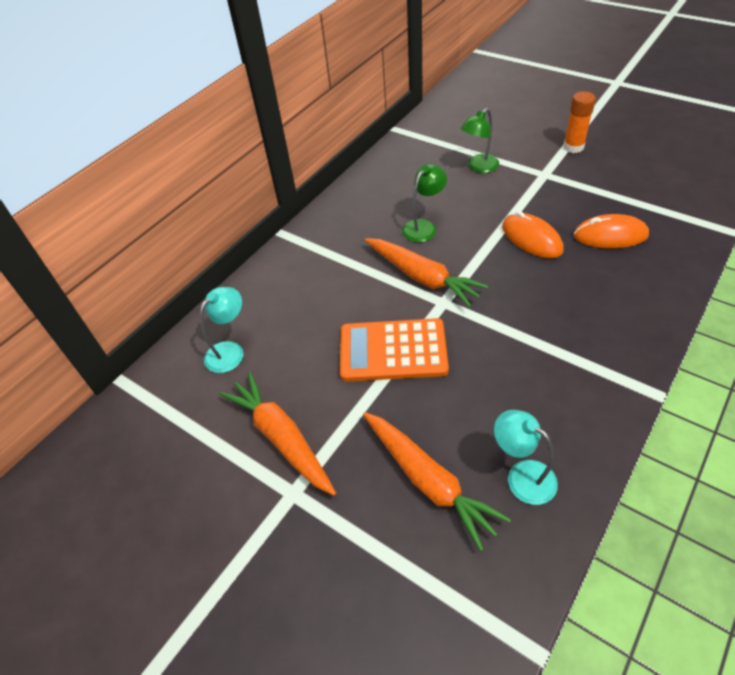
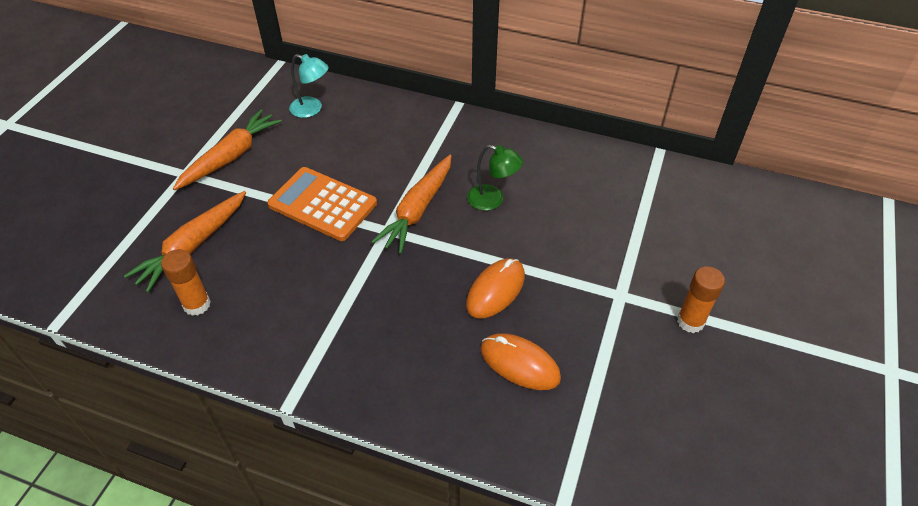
camera: 70 degrees right, 0 degrees up
orange calculator [340,318,449,382] -> orange calculator turned 45 degrees counterclockwise [267,167,377,241]
green lamp [461,108,499,173] -> none
turquoise lamp [494,410,558,505] -> orange glue stick [161,249,211,316]
orange mouse [574,214,649,249] -> orange mouse turned 45 degrees counterclockwise [481,333,561,390]

